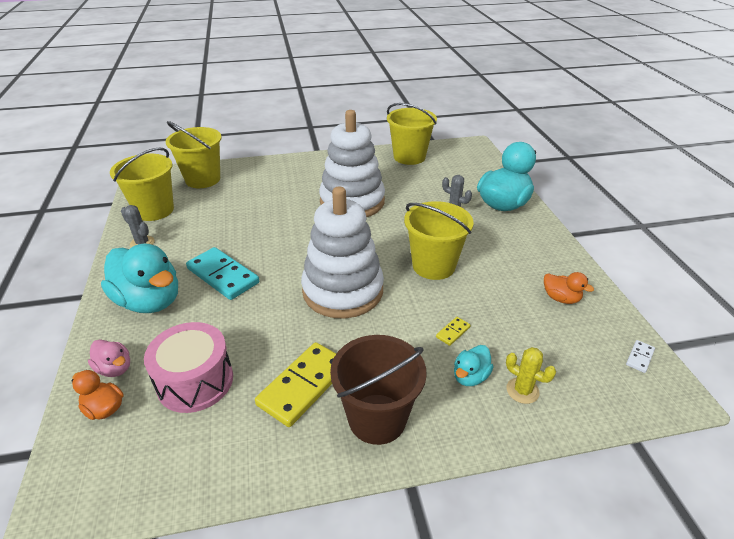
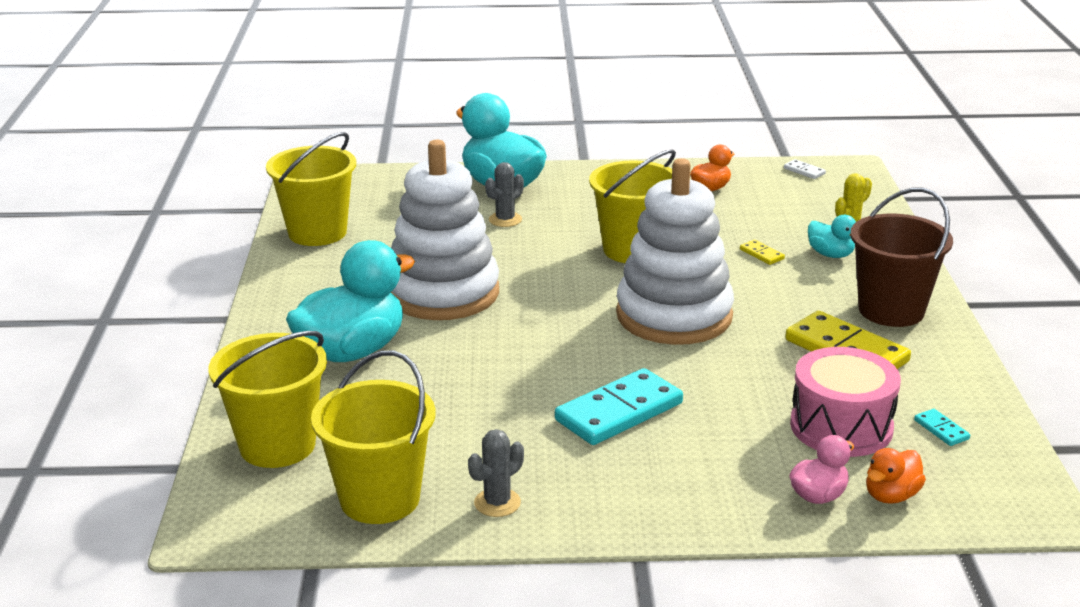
camera: 80 degrees left, 10 degrees down
turquoise duck [101,243,178,313] -> turquoise duck moved to [286,240,415,362]
none -> turquoise domino [914,409,970,446]

